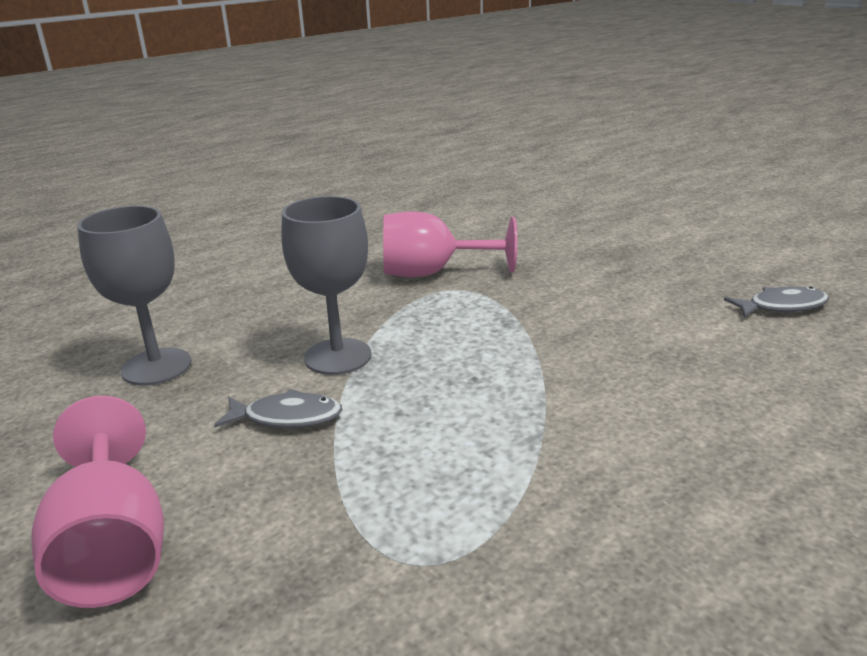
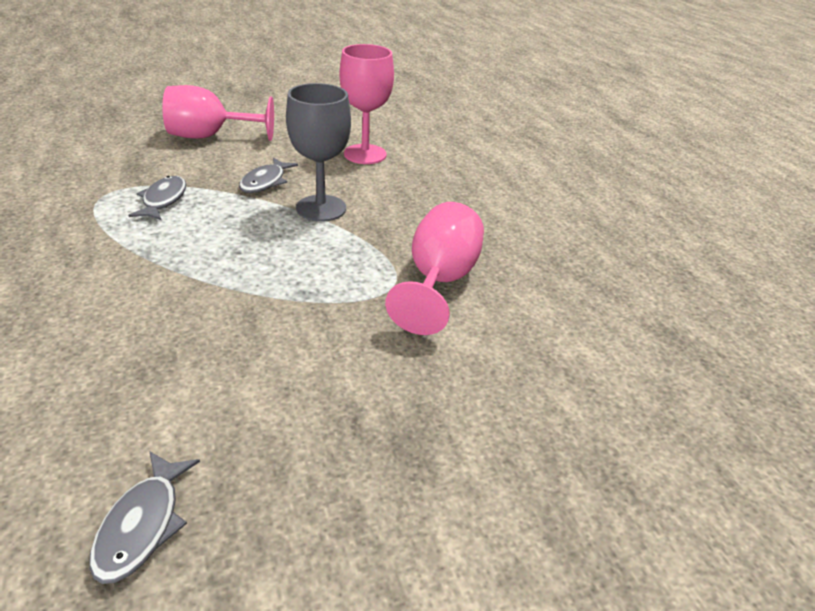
camera: 105 degrees right, 10 degrees up
grey goblet [77,206,192,385] -> pink goblet [340,44,394,164]
none -> grey fish [128,176,186,220]

